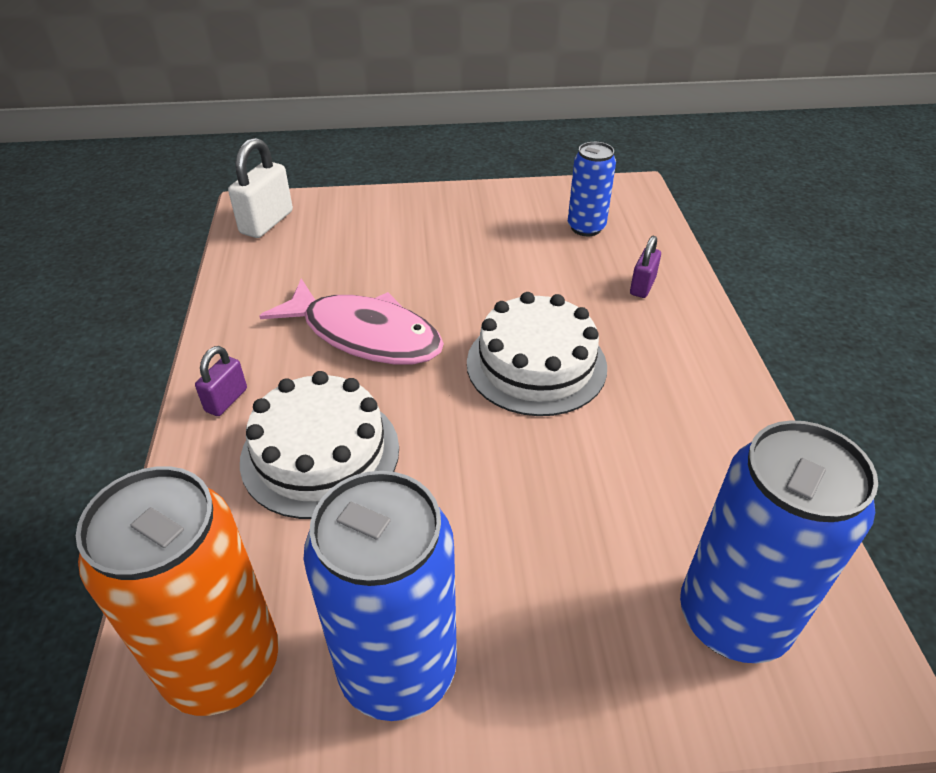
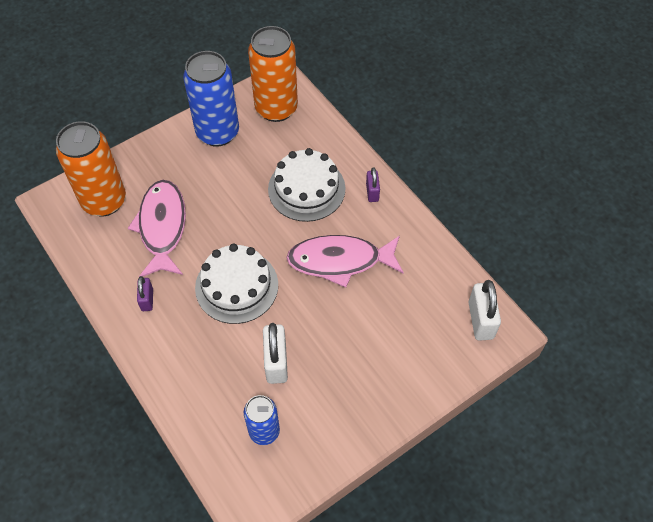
camera: 150 degrees right, 15 degrees up
purple padlock [630,236,661,298] -> purple padlock moved to [137,276,153,311]
blue can [680,420,878,663] -> orange can [56,121,126,216]
none -> pink fish [128,180,186,277]
none -> white padlock [263,323,288,384]

